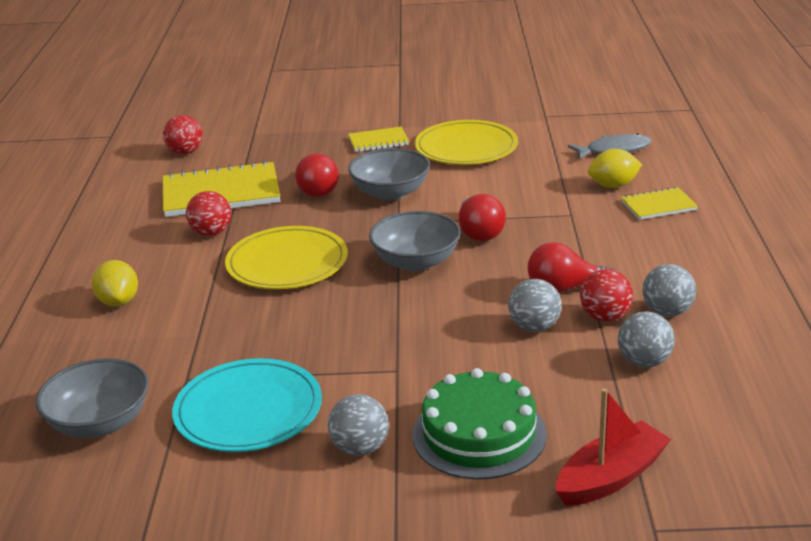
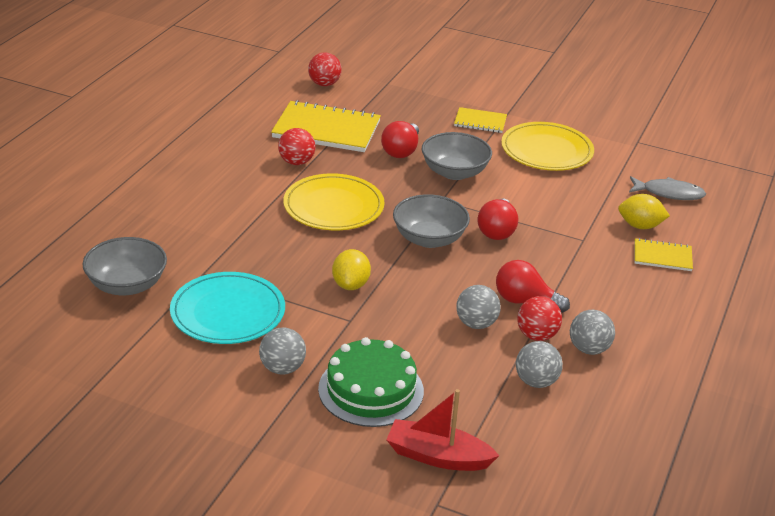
camera: 20 degrees right, 5 degrees up
yellow lemon [92,260,138,307] -> yellow lemon moved to [332,249,371,290]
red boat [556,388,671,506] -> red boat turned 150 degrees counterclockwise [386,389,499,471]

